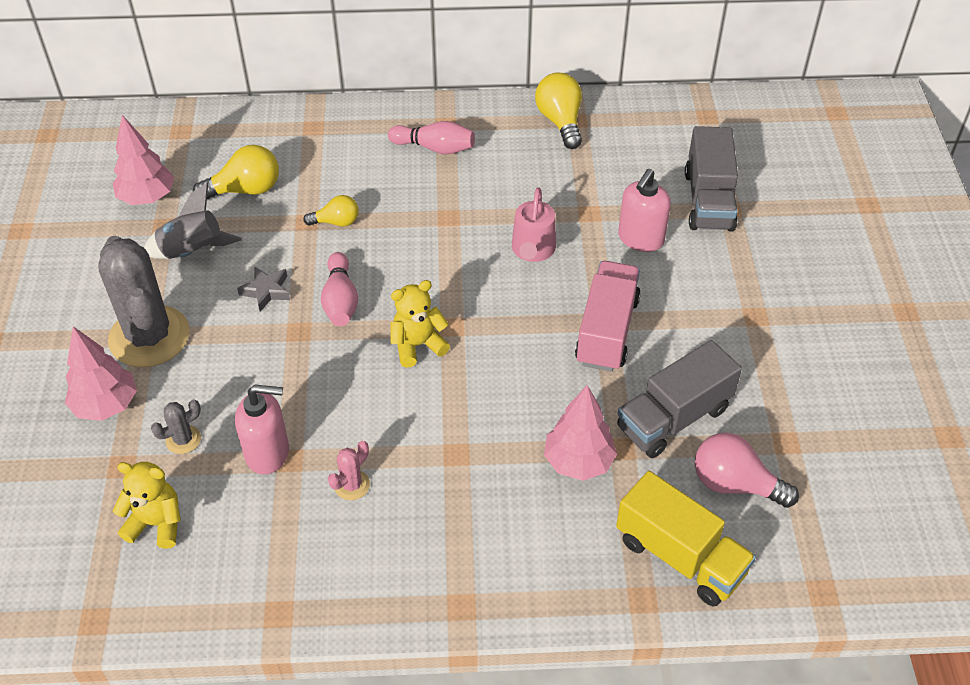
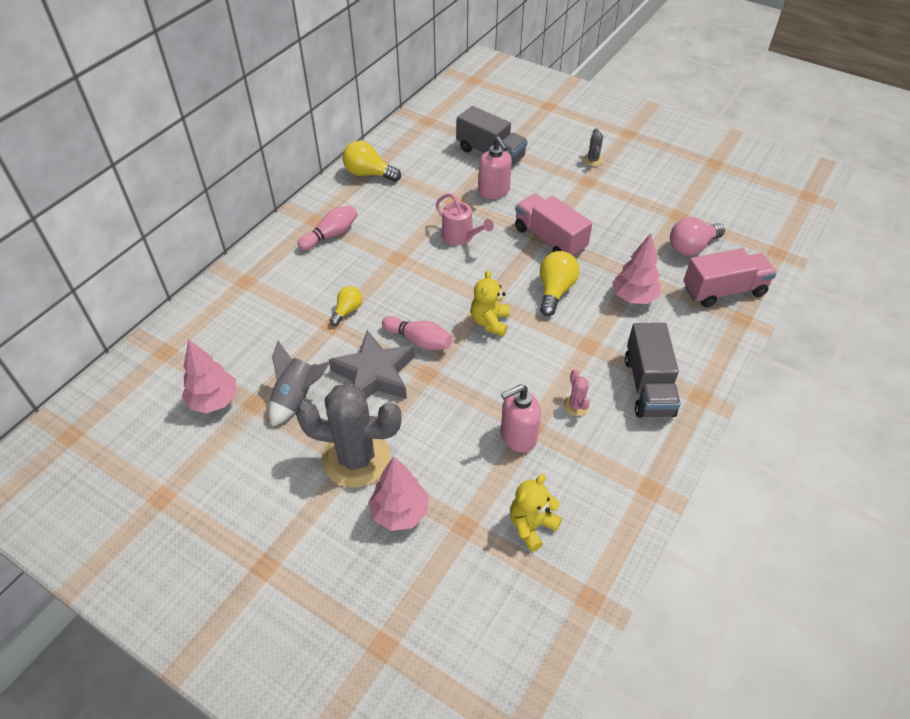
camera: 55 degrees left, 0 degrees up
grey cactus [151,399,201,454] -> grey cactus moved to [583,128,603,166]
yellow light bulb [193,145,279,199] -> yellow light bulb moved to [540,251,579,316]
pink soap dispenser [235,385,289,475] -> pink soap dispenser turned 150 degrees counterclockwise [501,384,541,453]
grey star [237,266,290,312] -> grey star [329,330,414,399], size x2.02
yellow truck [616,471,756,606] -> pink truck [684,248,777,307]
grey truck [617,340,742,458] -> grey truck moved to [625,323,681,418]

